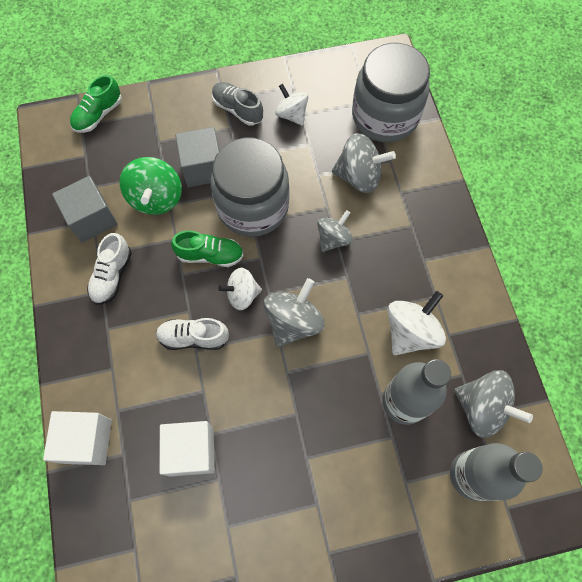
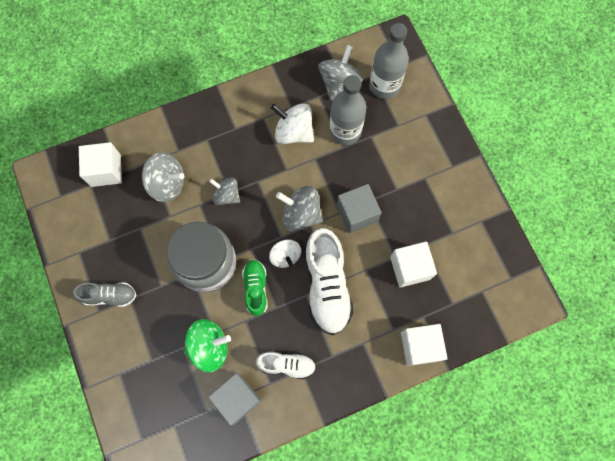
camera: 100 degrees left, 5 degrees up
green shoe [70,75,122,133] -> none
white shoe [156,318,229,350] -> white shoe [305,228,354,335], size x1.78
grey cube [175,127,219,187] -> grey cube moved to [336,184,382,233]
grey shoe [212,82,263,126] -> grey shoe turned 120 degrees counterclockwise [73,282,136,307]
white spinning top [275,84,308,126] -> none
grey spinning top [332,133,396,193] -> grey spinning top turned 105 degrees clockwise [142,152,184,202]
grey jar [352,43,430,142] -> white cube [79,142,122,187]

